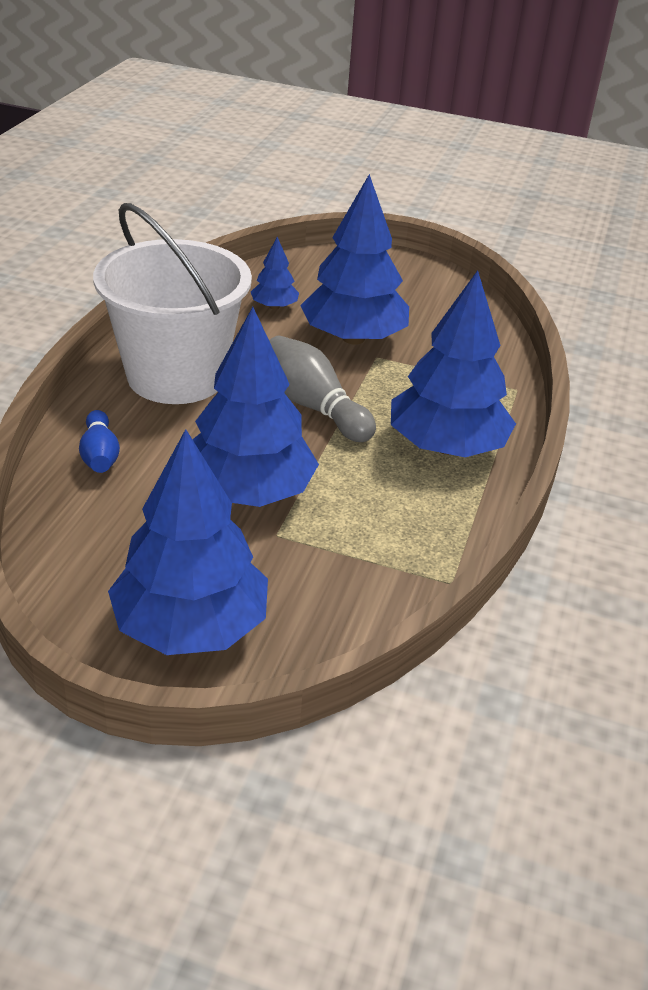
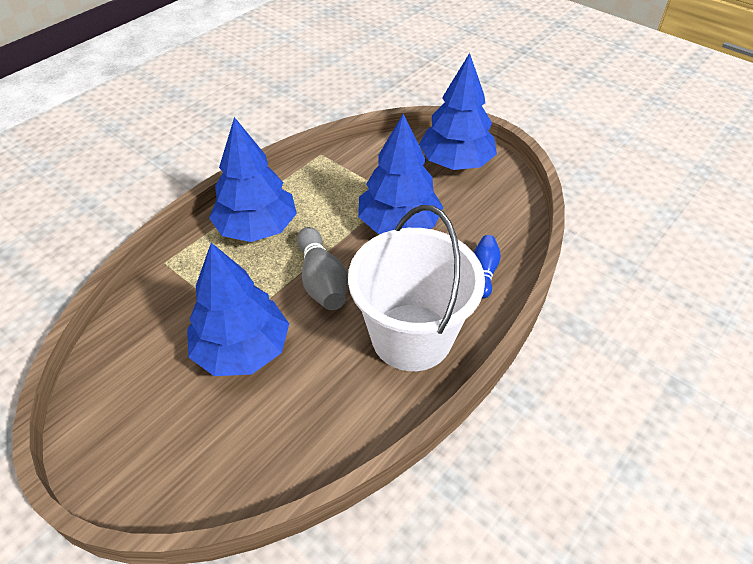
camera: 155 degrees left, 10 degrees up
blue tree [251,237,299,310] -> none

